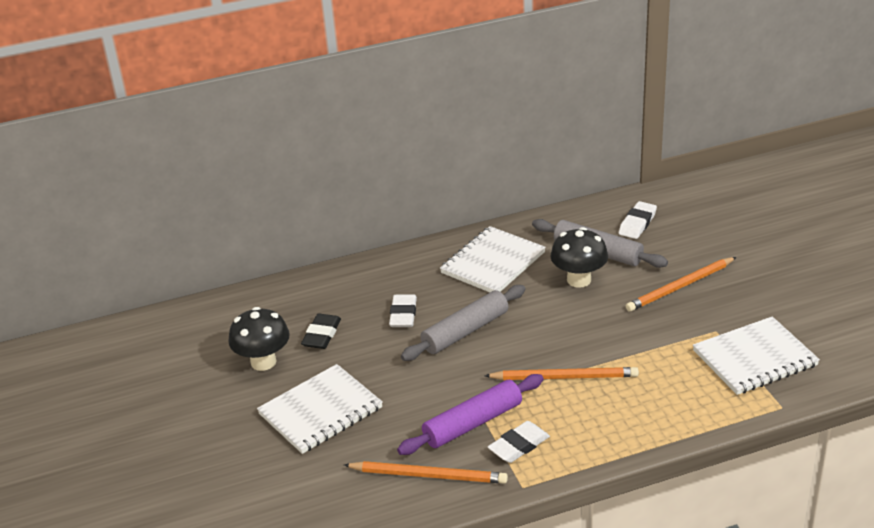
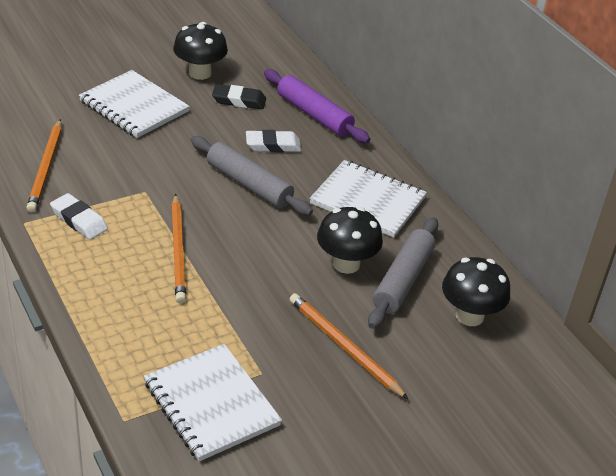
camera: 75 degrees right, 5 degrees up
purple rolling pin [397,374,543,455] -> purple rolling pin moved to [264,69,370,143]
white eraser [619,201,657,239] -> black mushroom [442,257,510,326]

